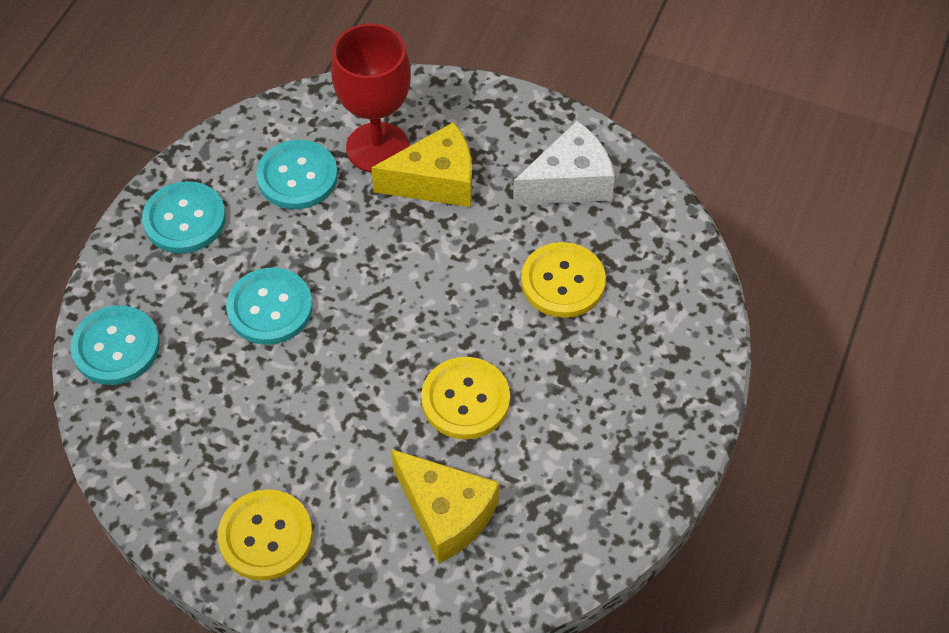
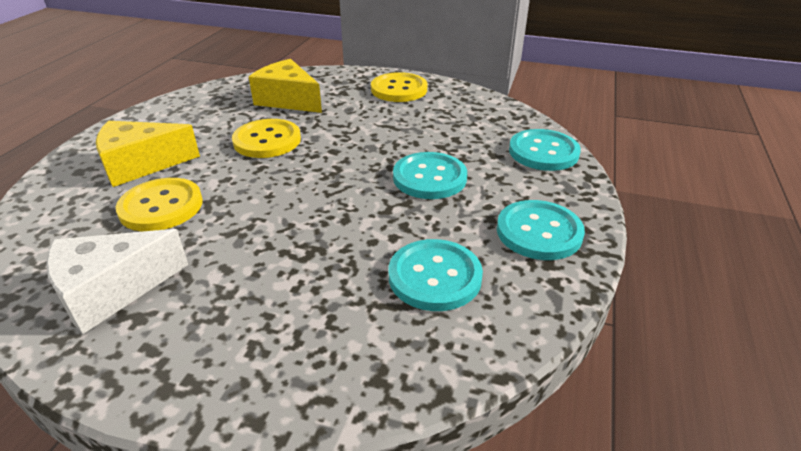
camera: 175 degrees right, 20 degrees down
red goblet [331,24,411,173] -> none
yellow cheese [371,122,472,207] -> yellow cheese moved to [96,121,200,187]

